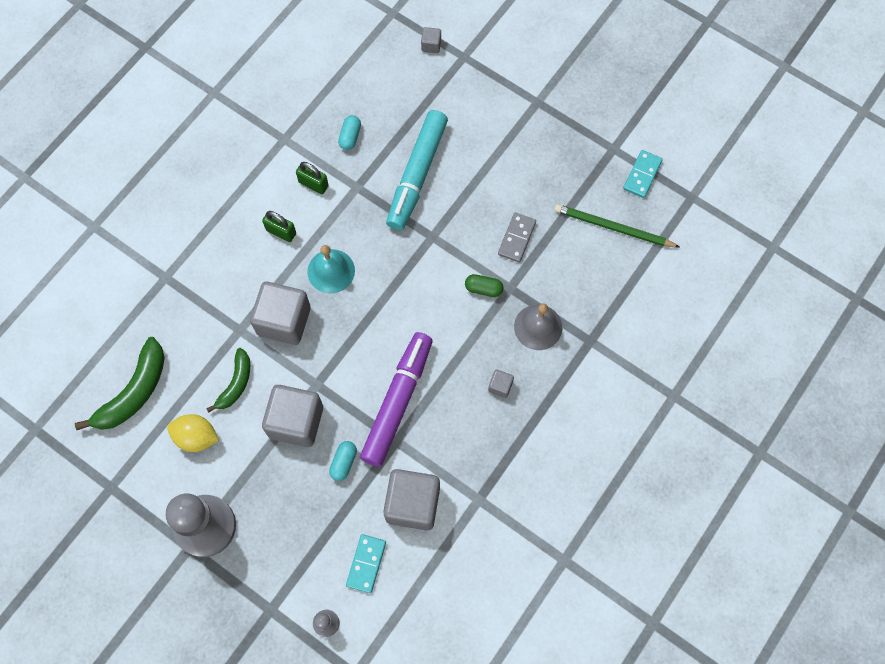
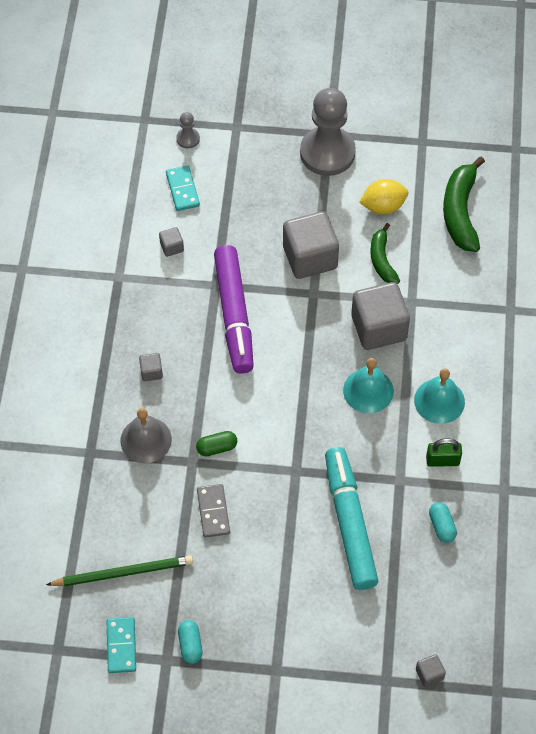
camera: 150 degrees right, 10 degrees down
green padlock [262,211,296,242] -> turquoise bell [414,368,465,424]
turquoise capsule [329,441,357,481] -> turquoise capsule moved to [178,620,203,664]
grey cube [383,469,440,531] -> grey cube [159,227,184,257], size x0.44

